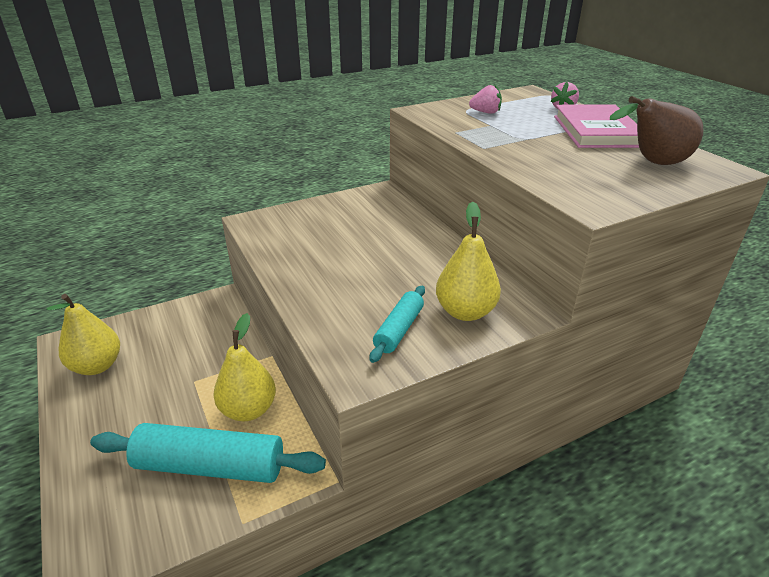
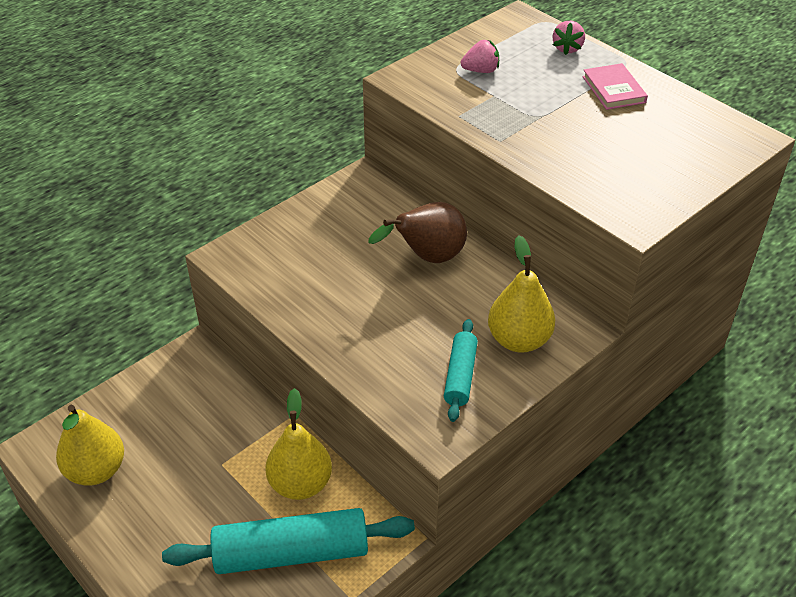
camera: 15 degrees left, 10 degrees up
pink book [554,104,639,148] -> pink book [583,63,648,110], size x0.59
brown pear [610,96,703,165] -> brown pear moved to [368,202,467,263]

